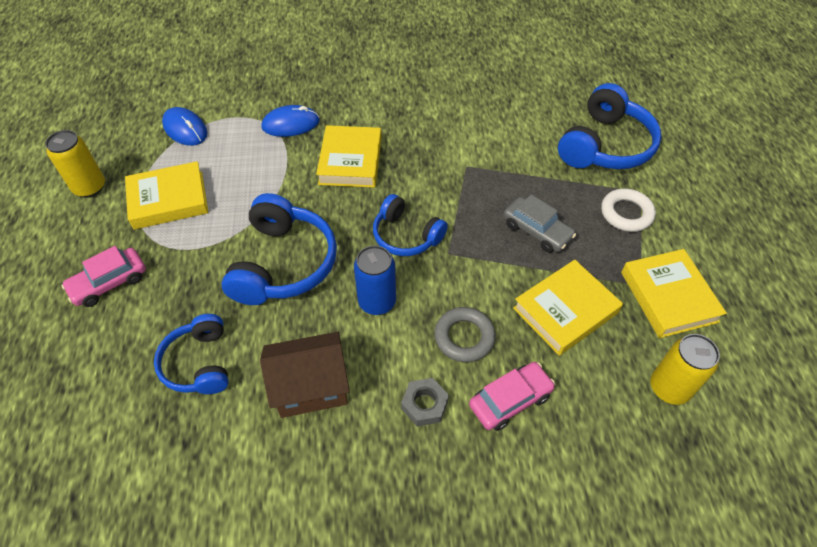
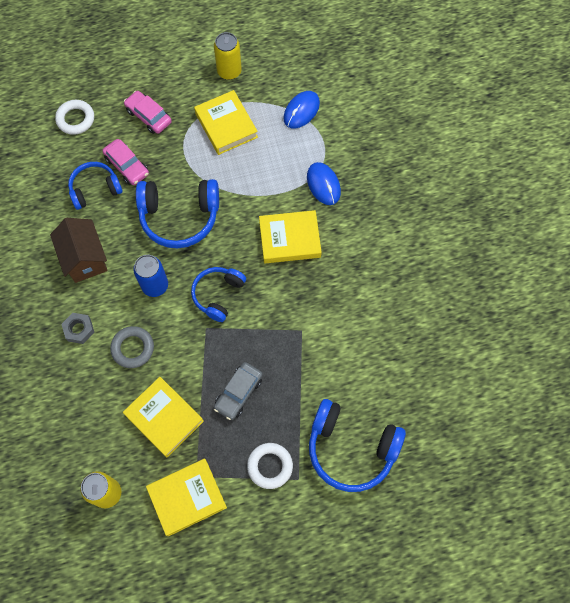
camera: 80 degrees right, 15 degrees up
pink car [469,362,555,431] -> pink car moved to [102,139,149,185]
none -> white ring [55,100,94,135]

